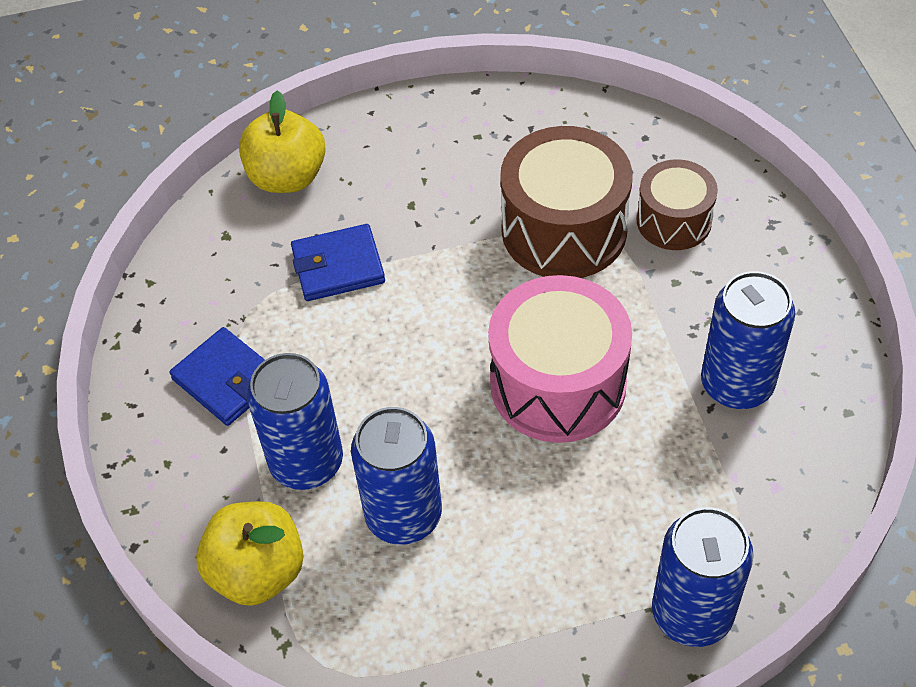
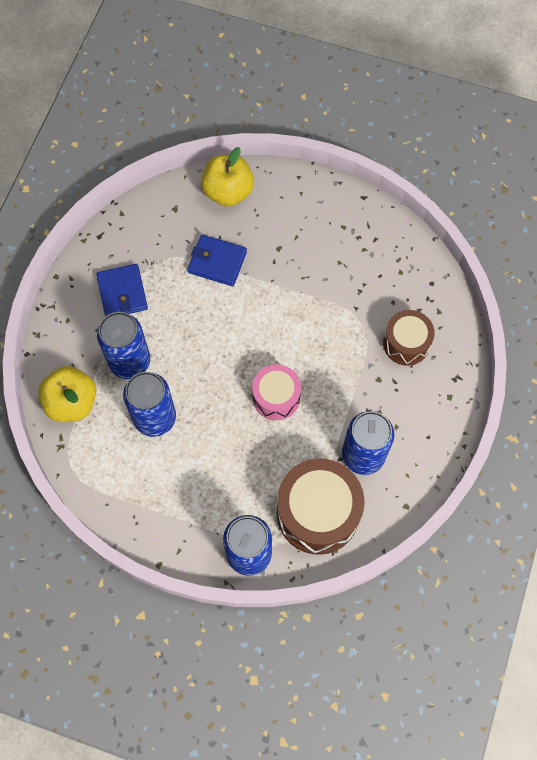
camera: 30 degrees right, 15 degrees up
pink drum [488,275,632,443] -> pink drum [252,364,301,420], size x0.60
brown drum [500,126,632,278] -> brown drum moved to [277,458,364,555]

